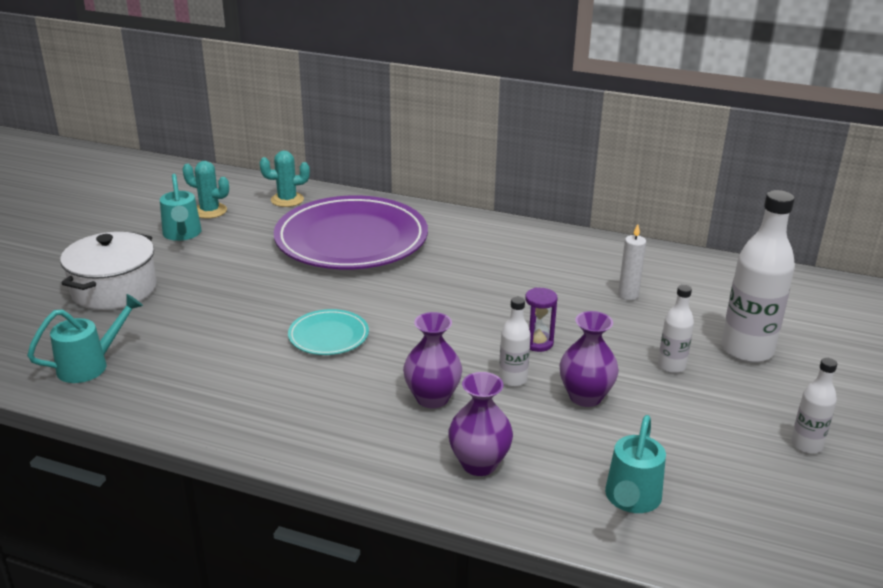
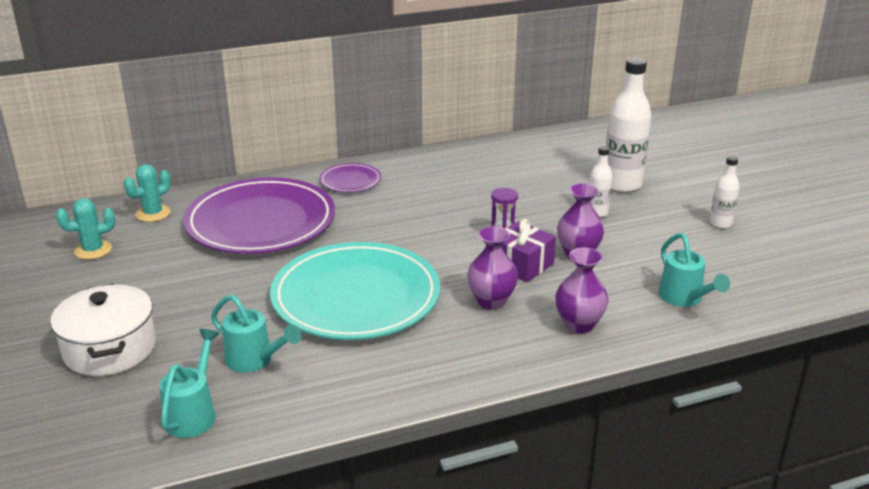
camera: 40 degrees left, 0 degrees up
turquoise watering can [160,174,202,241] -> turquoise watering can moved to [211,294,301,372]
turquoise plate [288,309,369,355] -> turquoise plate [270,242,440,340], size x2.24
white bottle [499,297,531,387] -> purple gift [501,219,556,282]
white candle [618,224,646,300] -> none
none -> purple plate [319,163,381,192]

